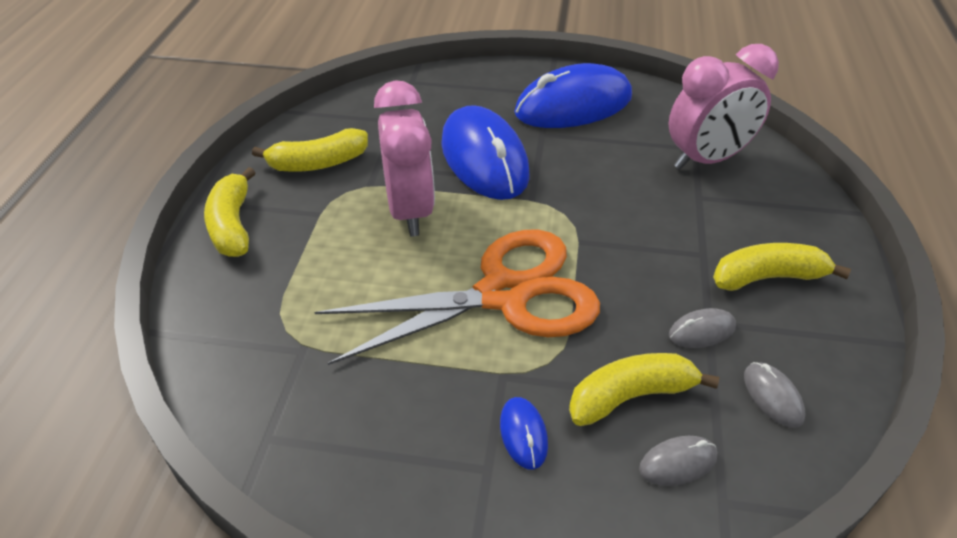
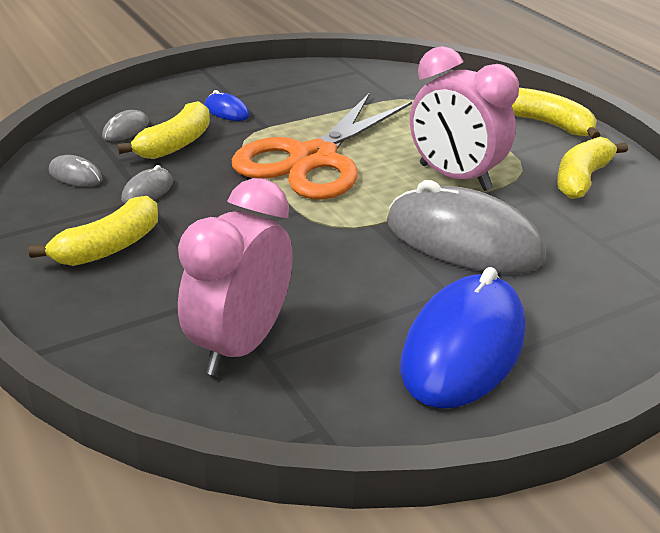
camera: 140 degrees right, 10 degrees down
blue mouse [441,105,530,200] -> grey mouse [387,180,546,274]

